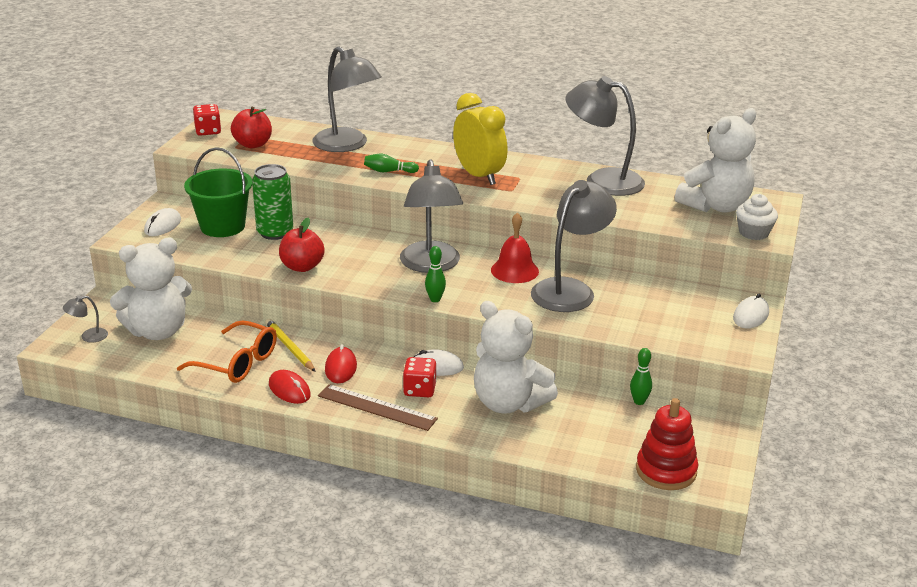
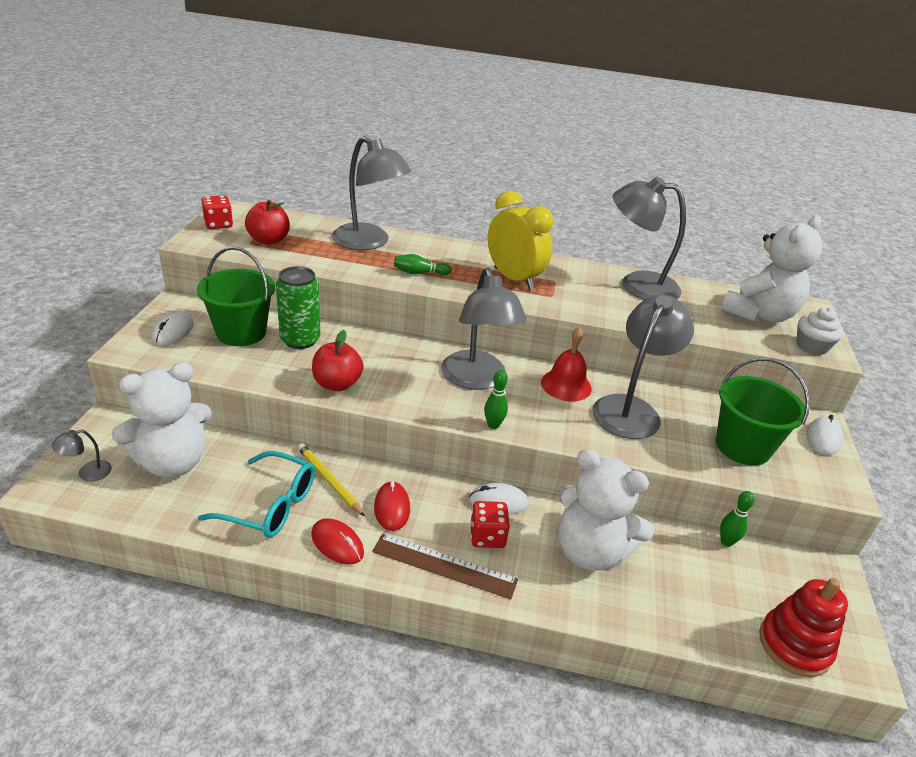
camera: 10 degrees left, 5 degrees up
orange glasses [177,320,277,383] -> turquoise glasses [198,451,315,538]
none -> green bucket [716,357,810,466]

